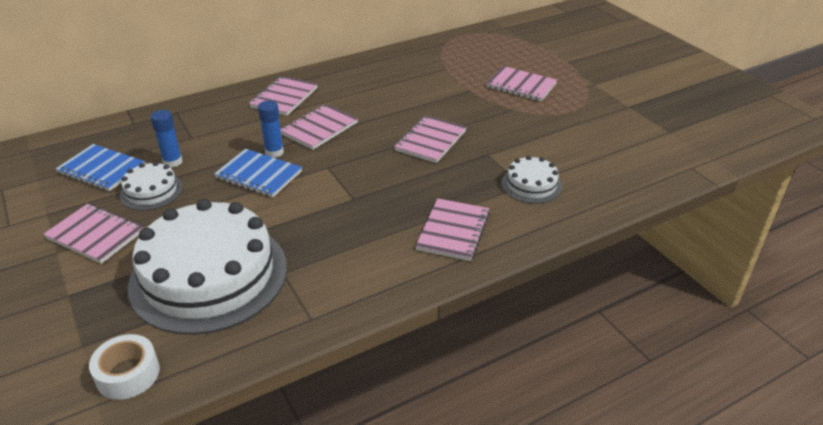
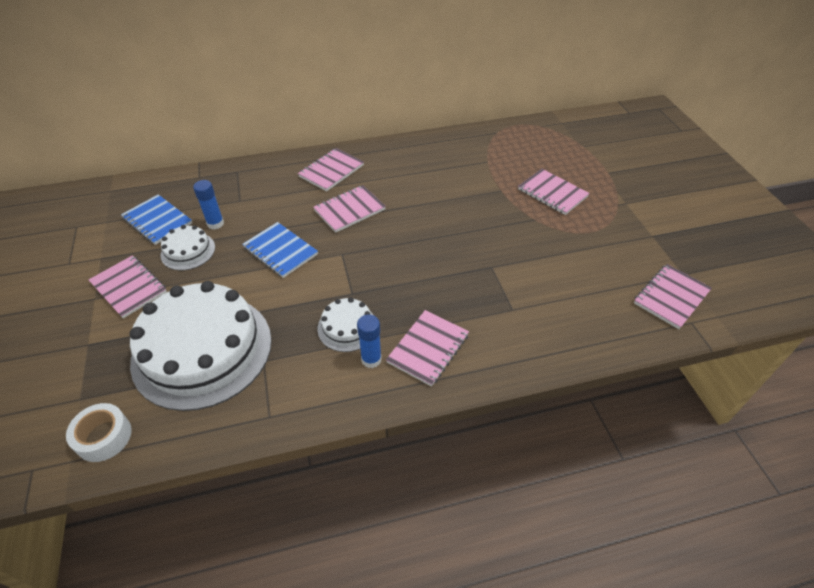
camera: 15 degrees right, 10 degrees up
blue glue stick [258,101,284,158] -> blue glue stick moved to [357,314,382,368]
pink notebook [394,115,466,163] -> pink notebook moved to [634,264,712,329]
white cake [501,155,562,204] -> white cake moved to [317,297,373,352]

